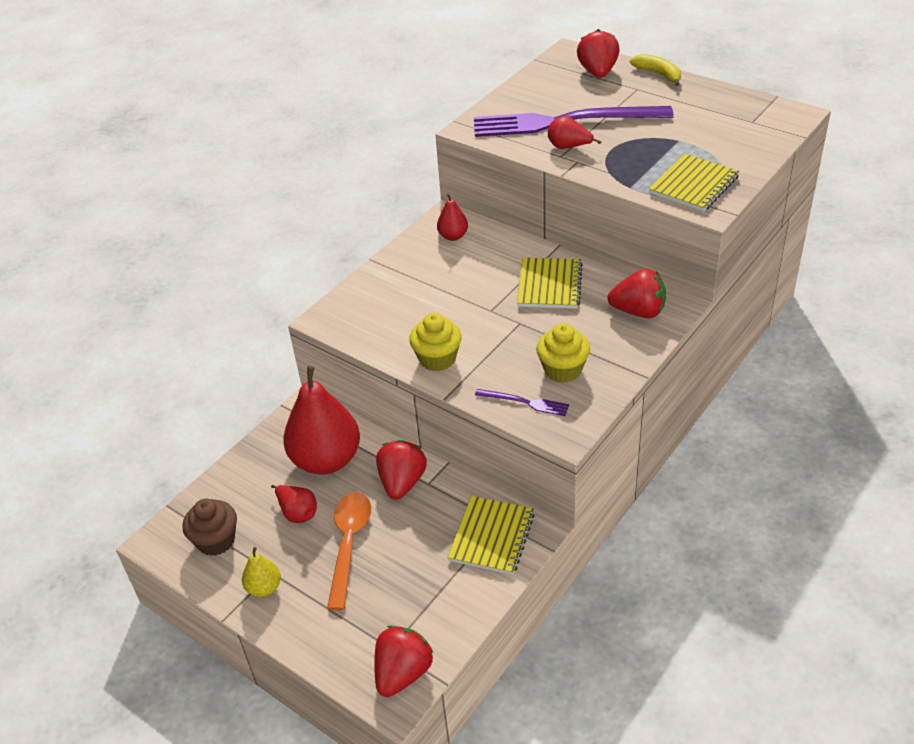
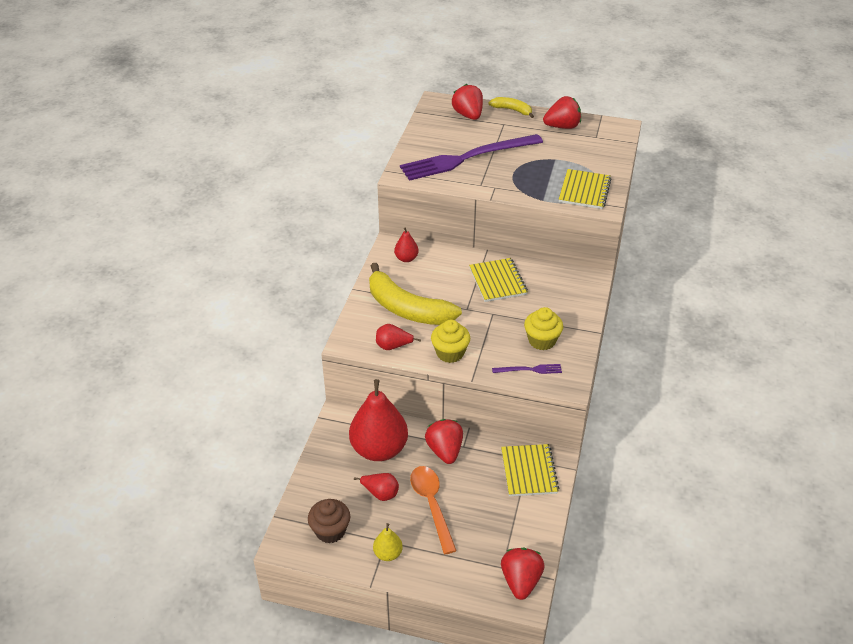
camera: 25 degrees left, 0 degrees up
red pear [548,116,601,149] -> red pear moved to [376,324,421,350]
red strawberry [607,269,666,318] -> red strawberry moved to [543,96,581,129]
none -> yellow banana [369,263,462,325]

